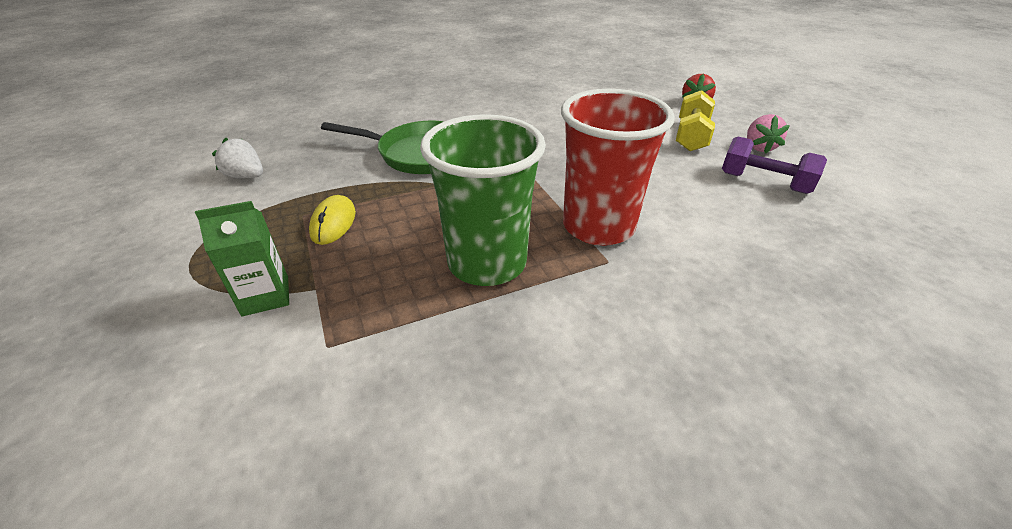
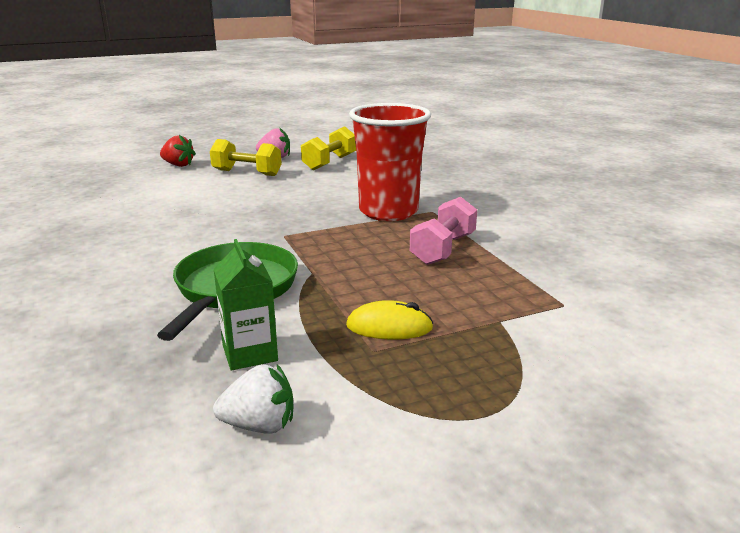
camera: 90 degrees left, 15 degrees down
green carton [195,201,289,316] -> green carton moved to [214,239,278,370]
white strawberry [212,137,263,178] -> white strawberry turned 120 degrees counterclockwise [213,364,294,434]
green cup [420,114,546,286] -> pink dumbbell [410,197,477,265]
purple dumbbell [722,136,827,194] -> yellow dumbbell [301,127,356,170]

